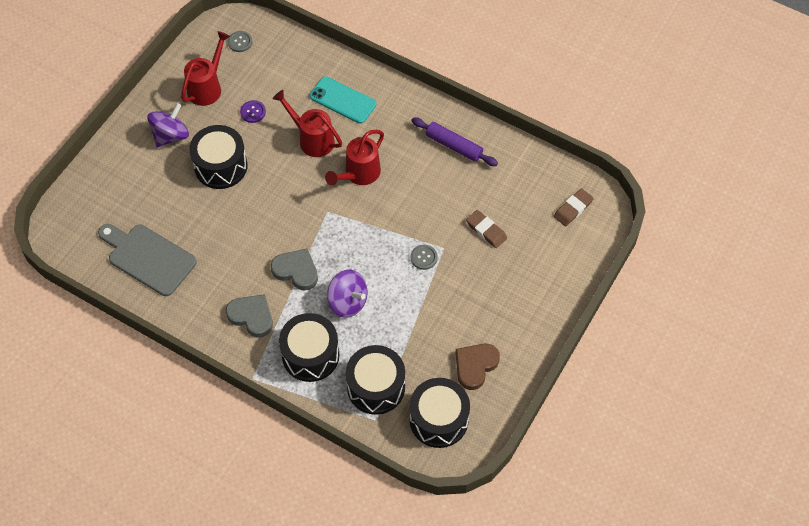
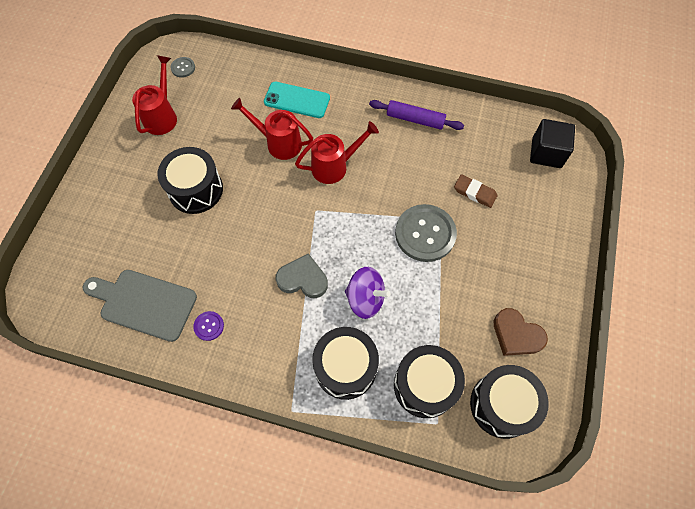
camera: 15 degrees left, 5 degrees up
purple spinning top [147,103,189,148] -> none
grey heart [226,294,273,337] -> none
purple button [240,100,266,123] -> purple button moved to [193,311,224,341]
red watering can [325,130,384,185] -> red watering can turned 135 degrees counterclockwise [295,121,379,184]
grey button [411,245,438,270] -> grey button [395,204,457,262], size x2.19
brown heart [455,344,500,390] -> brown heart turned 75 degrees counterclockwise [494,308,548,356]
brown eraser [554,188,594,226] -> black cube [530,119,575,168]

